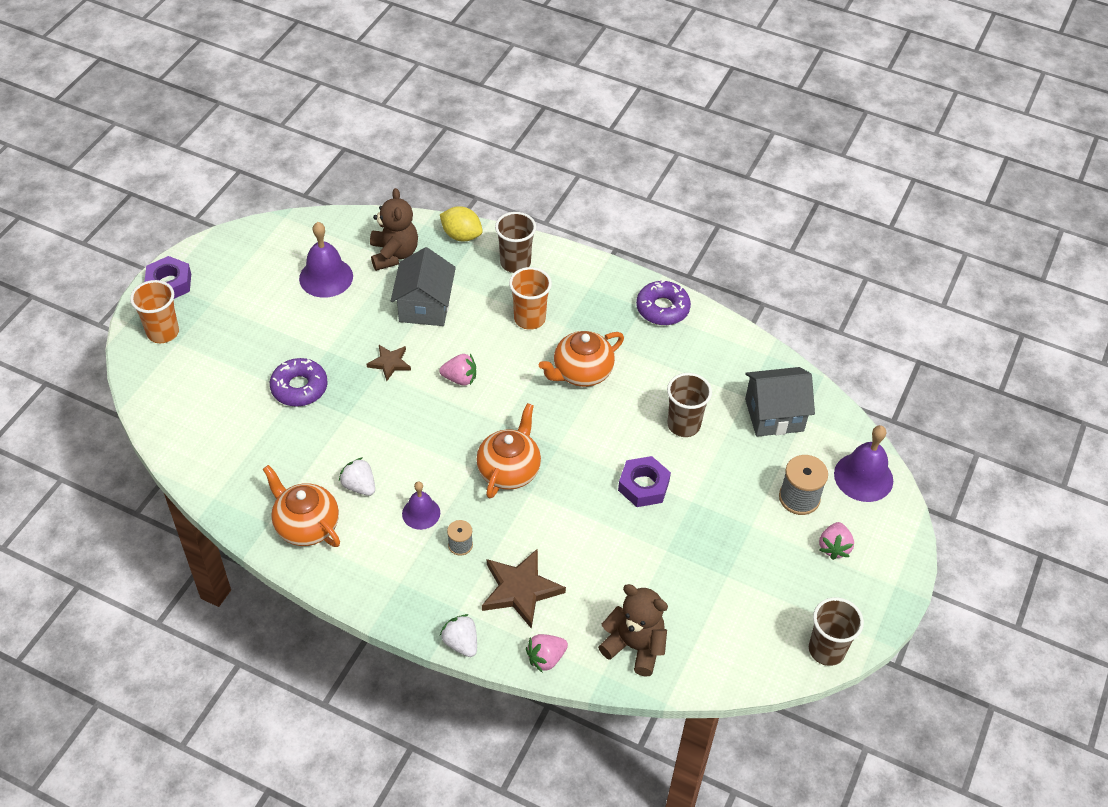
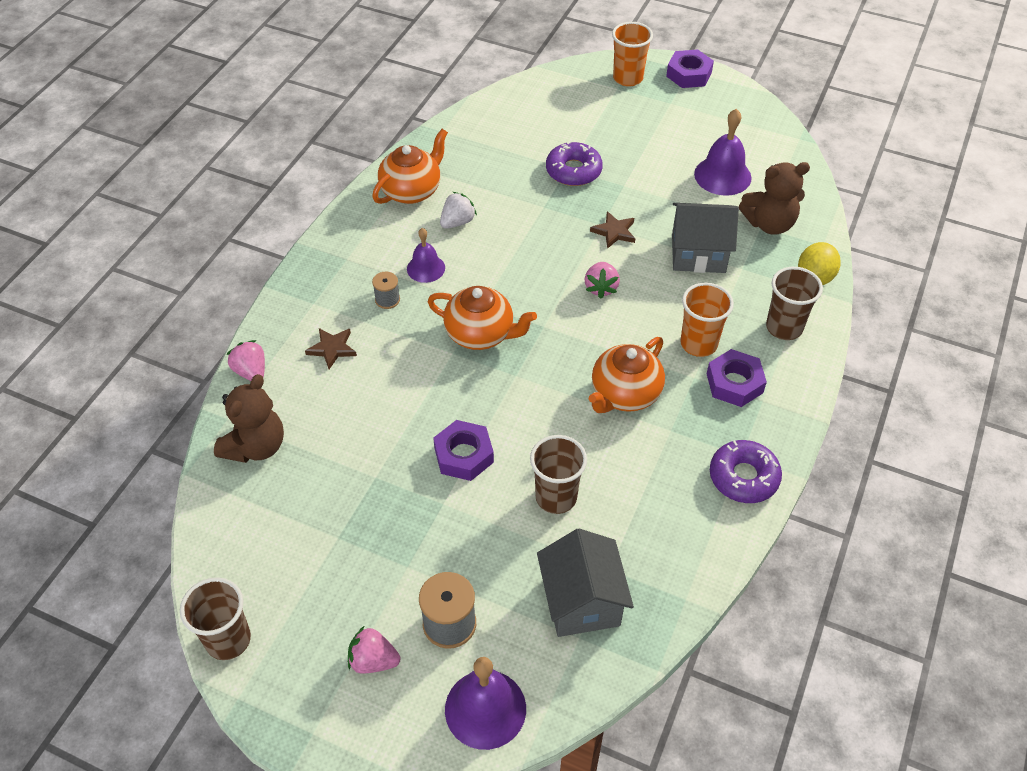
camera: 90 degrees right, 0 degrees up
white strawberry [440,614,477,657] -> none
brown star [482,548,566,629] -> brown star [305,328,357,369], size x0.58
orange teapot [539,331,624,387] -> orange teapot turned 105 degrees counterclockwise [589,337,665,413]
none -> purple nut [707,349,767,407]

